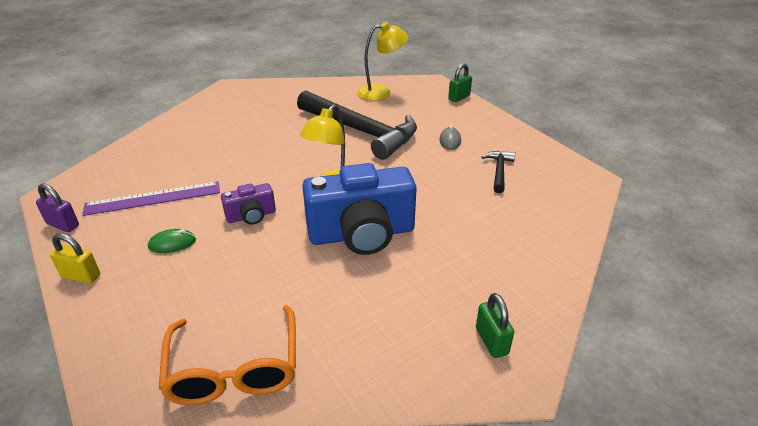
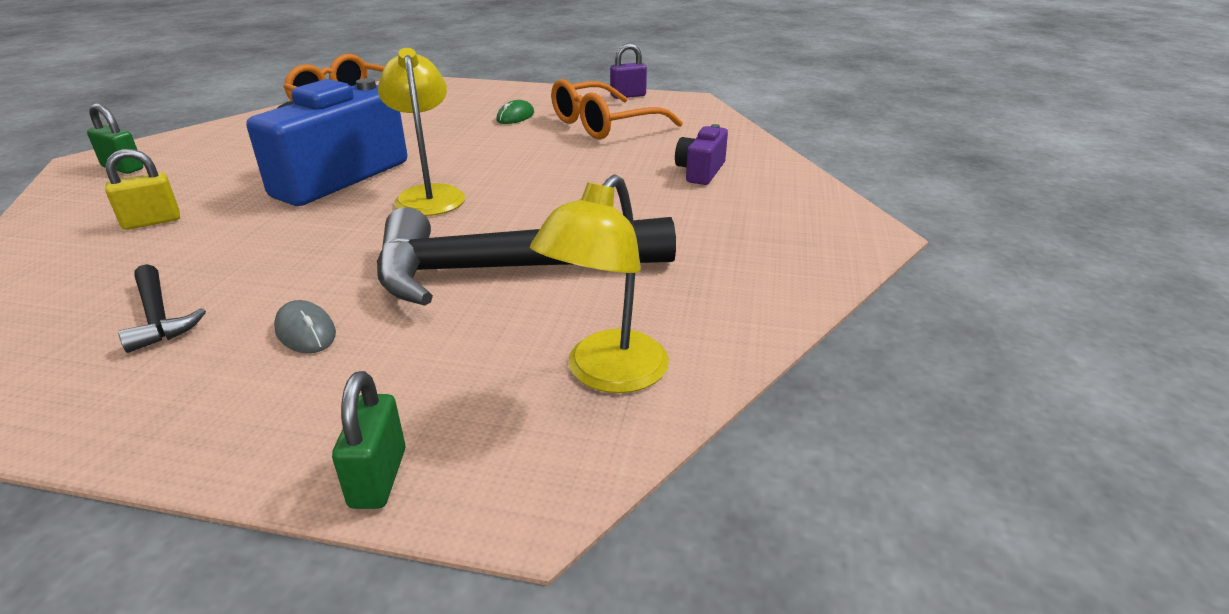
camera: 135 degrees right, 5 degrees down
yellow padlock [50,233,100,284] -> yellow padlock moved to [105,149,180,230]
purple ruler [82,181,220,216] -> orange glasses [551,79,683,140]
purple camera [221,183,276,225] -> purple camera moved to [675,124,728,185]

